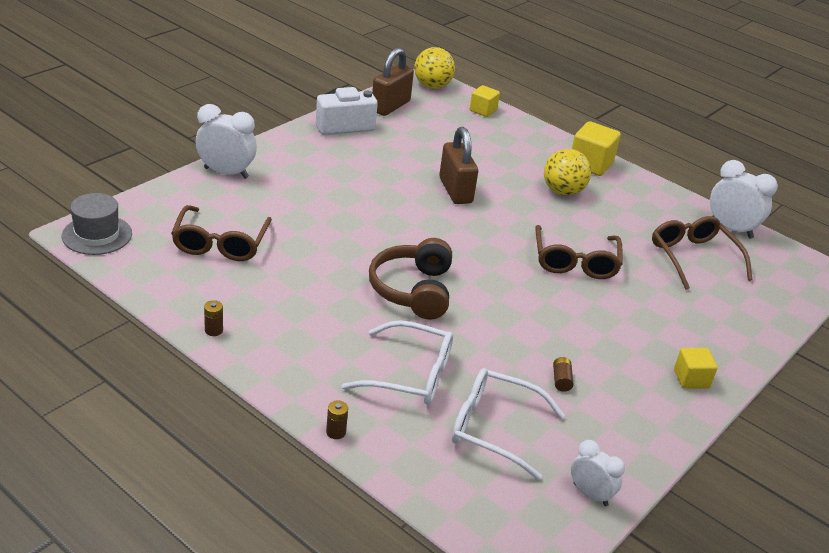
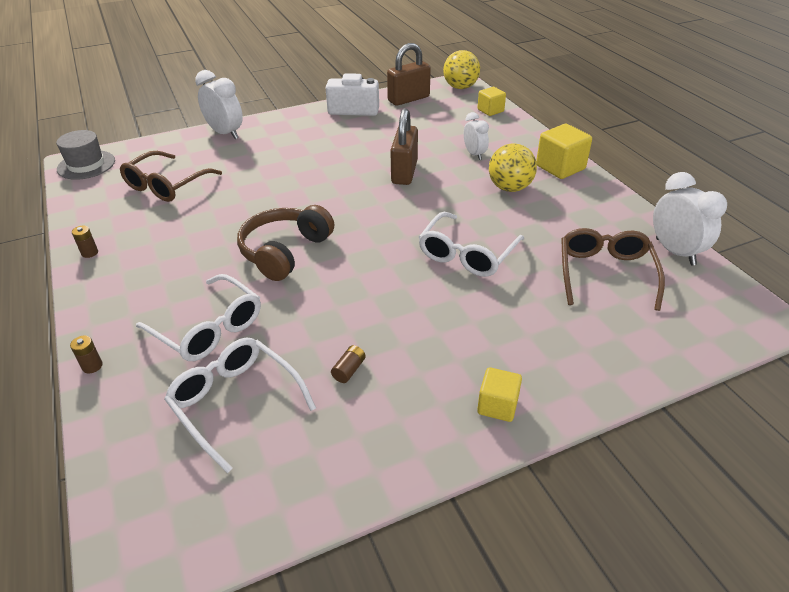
camera: 30 degrees right, 5 degrees up
brown glasses [535,225,623,279] -> white glasses [419,212,524,277]
white clock [571,440,625,506] -> white clock moved to [464,112,489,160]

